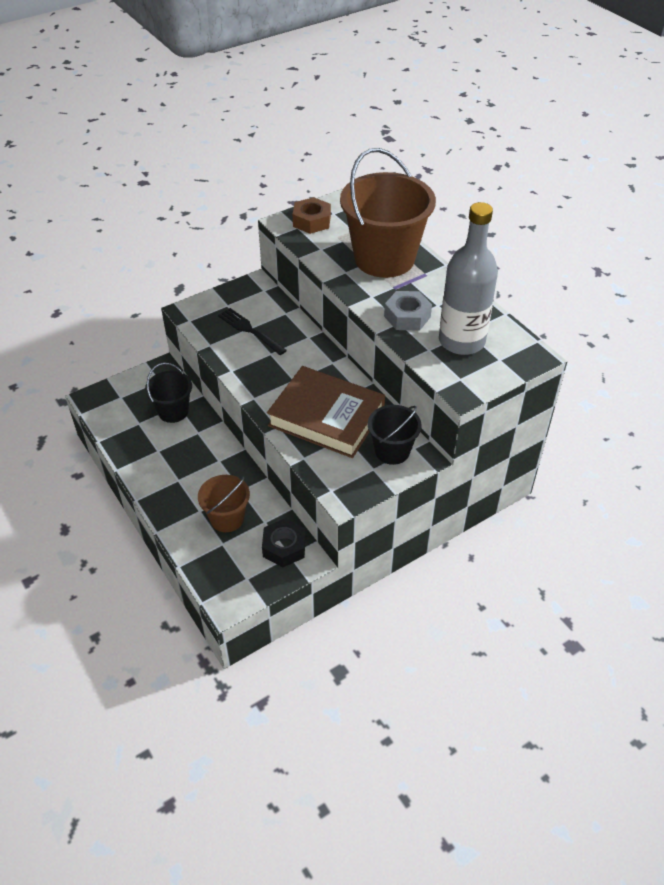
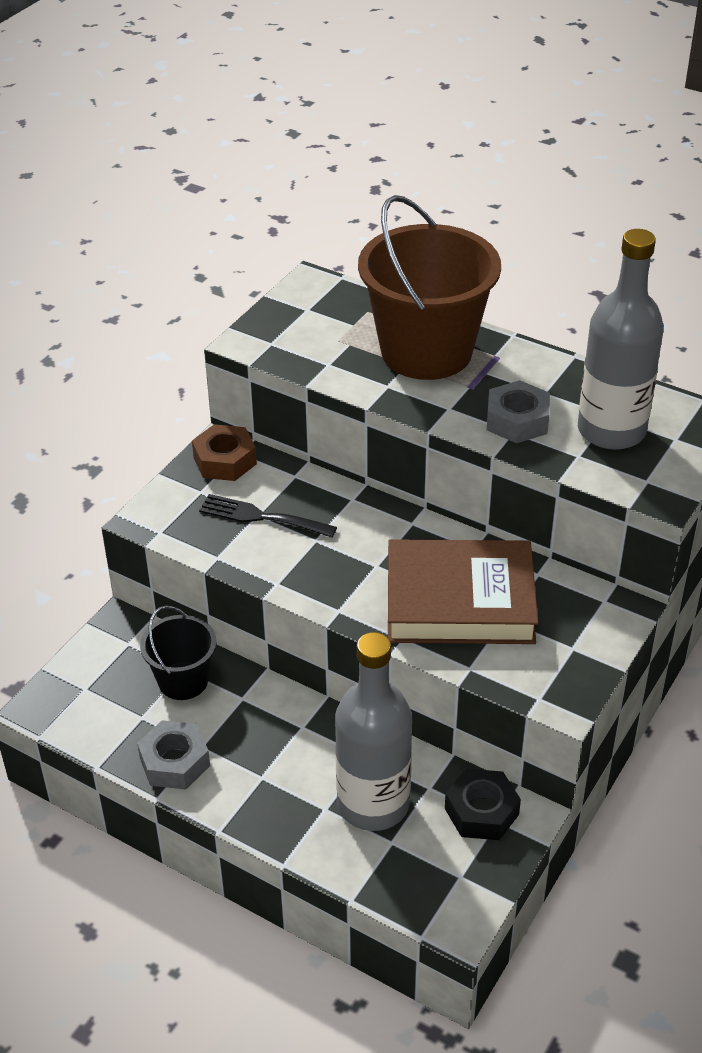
camera: 25 degrees left, 5 degrees down
brown bucket [198,475,250,532] -> grey bottle [335,632,412,831]
brown nut [293,197,331,234] -> brown nut moved to [192,424,257,481]
black bucket [368,405,422,465] -> none
none -> grey nut [137,720,210,789]

